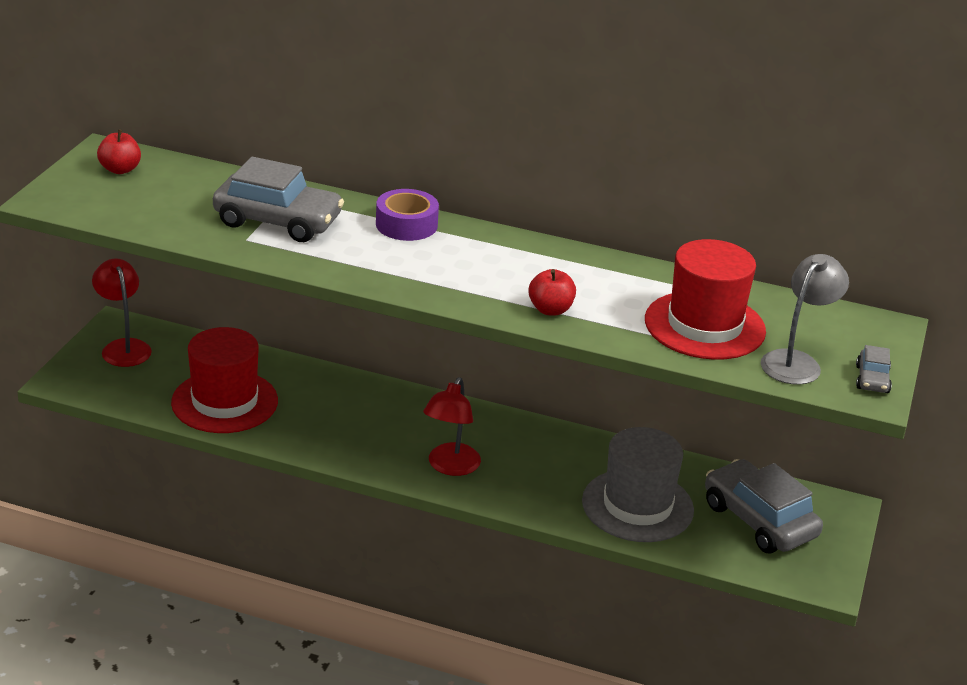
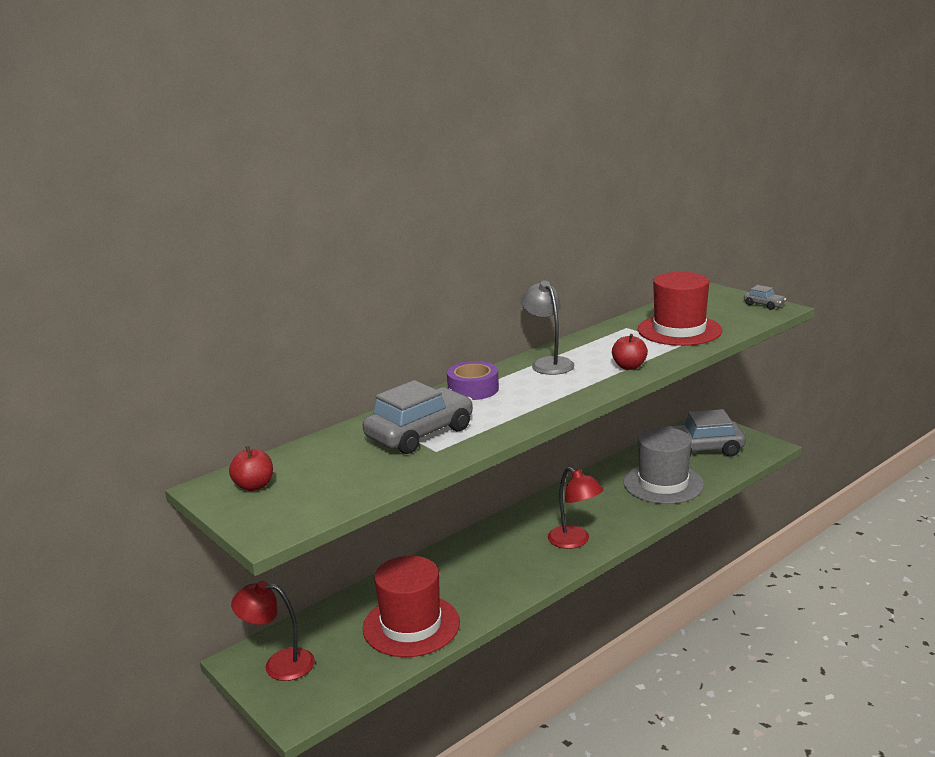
camera: 55 degrees left, 10 degrees down
grey lamp [761,254,849,385] -> grey lamp moved to [521,280,575,375]

